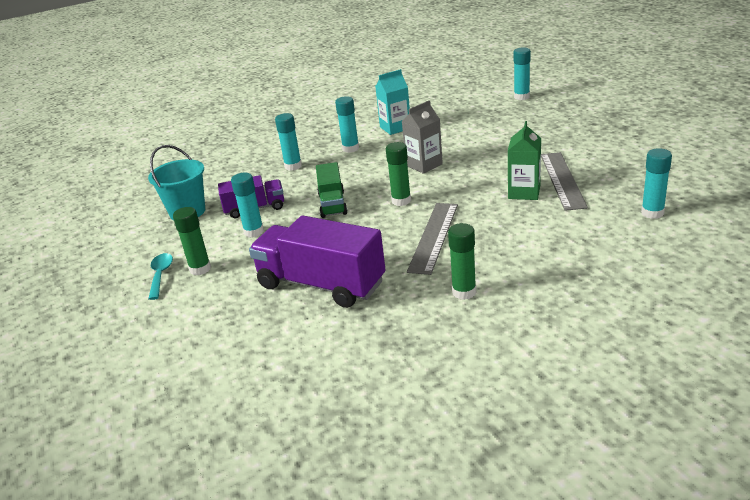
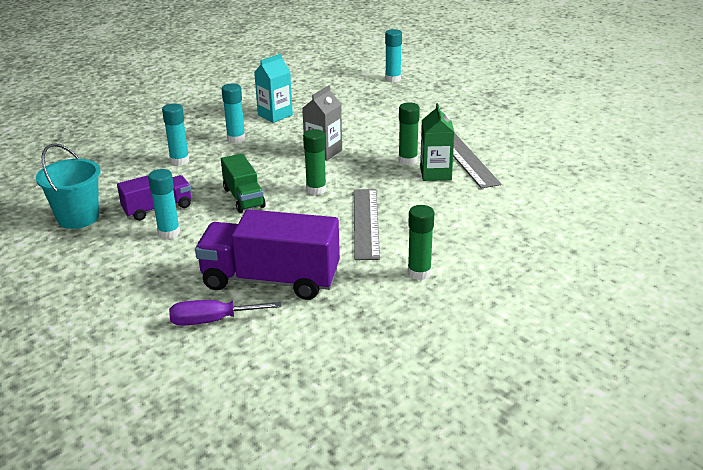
camera: 20 degrees left, 0 degrees up
turquoise spoon [148,253,173,300] -> none
green glue stick [173,207,211,275] -> green glue stick moved to [399,102,420,165]
turquoise glue stick [641,148,672,219] -> none
none -> purple screwdriver [169,300,282,326]

